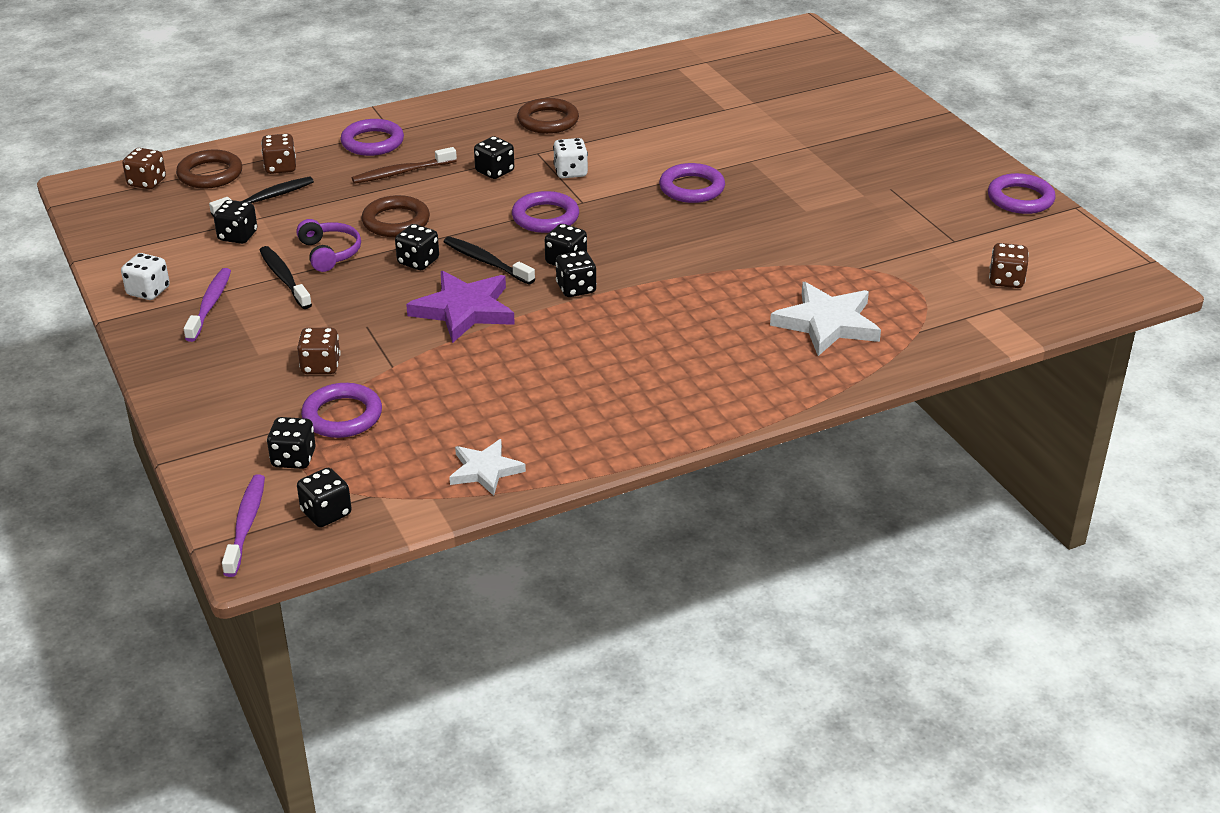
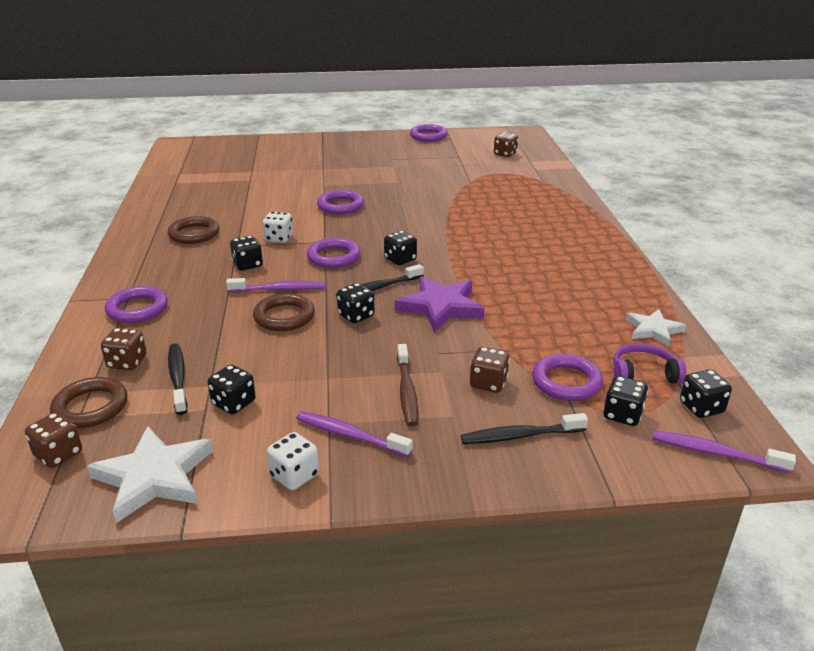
camera: 70 degrees left, 5 degrees down
black toothbrush [259,246,312,309] -> black toothbrush moved to [461,413,588,444]
purple headphones [296,219,361,272] -> purple headphones moved to [613,343,687,384]
brown toothbrush [352,147,457,184] -> brown toothbrush moved to [397,344,418,427]
black dice [555,251,597,297] -> none
white star [770,282,881,356] -> white star moved to [87,426,213,523]
none -> purple toothbrush [226,278,325,292]

